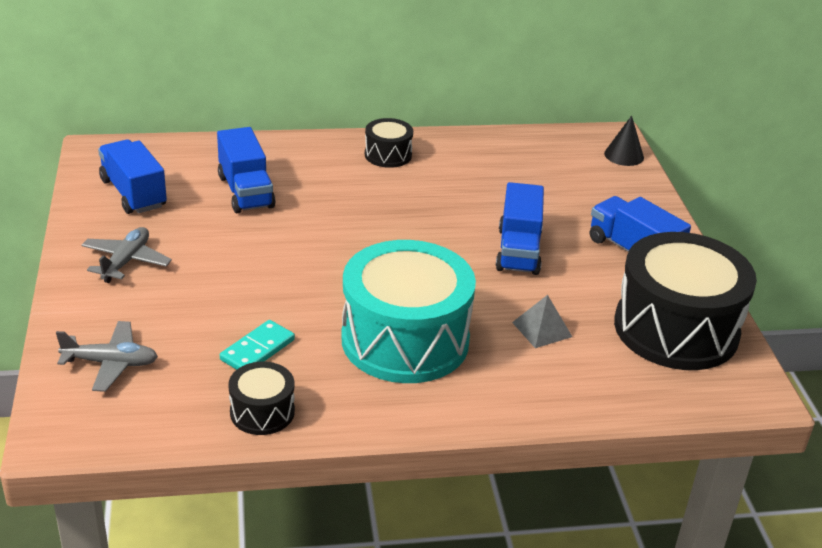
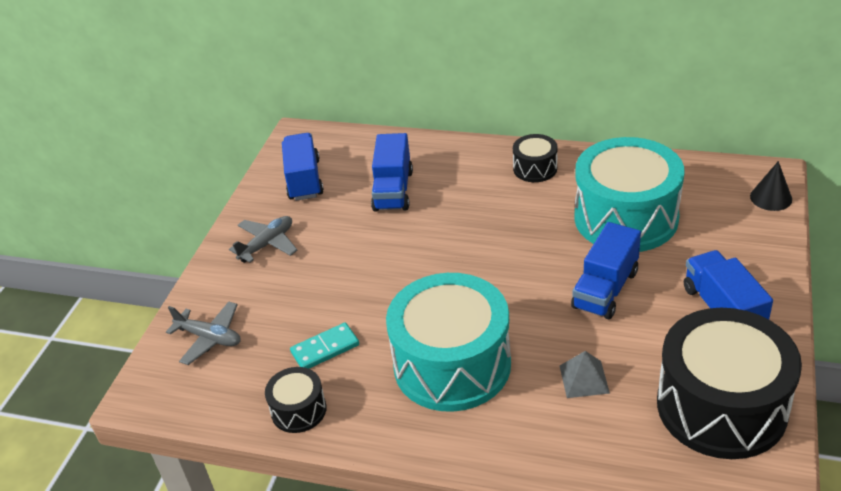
camera: 30 degrees right, 5 degrees up
none -> turquoise drum [574,137,685,252]

